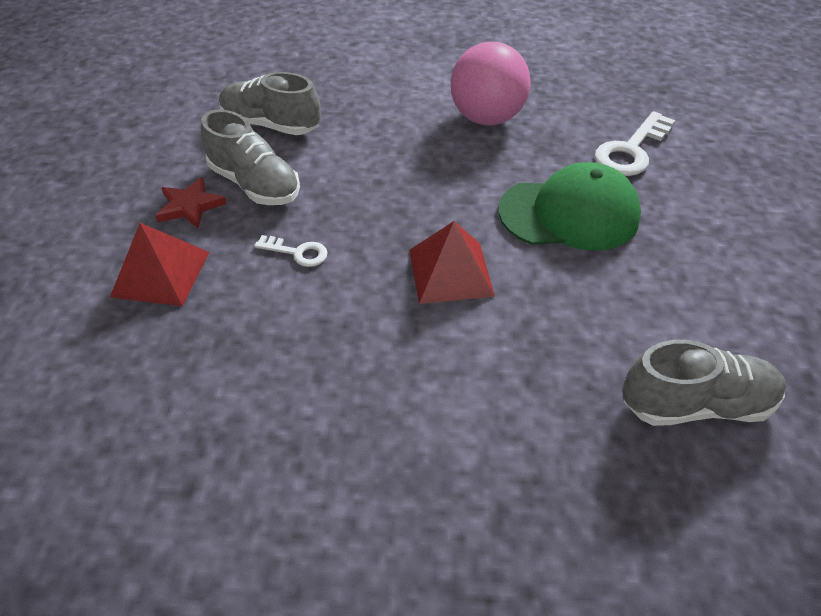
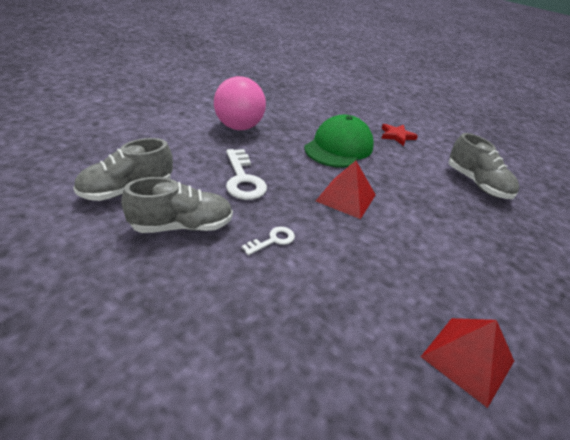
camera: 60 degrees left, 10 degrees down
red pyramid [110,223,209,306] -> red pyramid moved to [421,318,514,408]
red star [155,177,227,228] -> red star moved to [381,124,418,146]
white key [594,111,675,176] -> white key moved to [226,149,267,200]
grey shoe [622,340,786,426] -> grey shoe turned 120 degrees clockwise [449,133,519,199]

